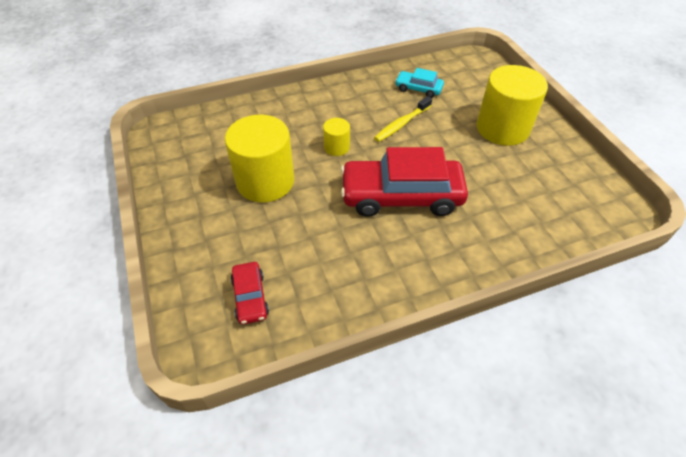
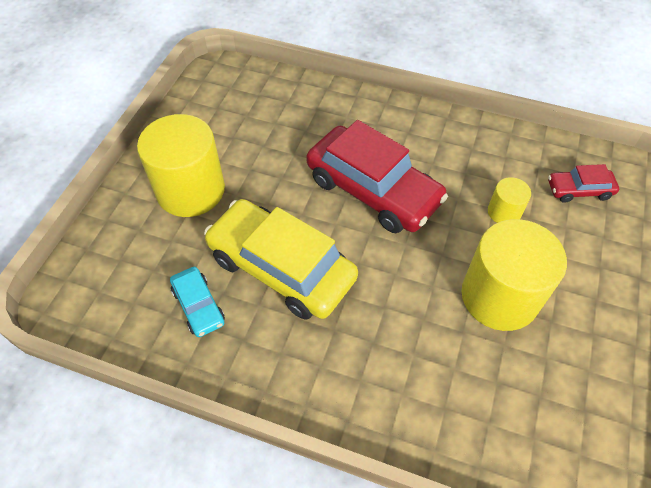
camera: 140 degrees left, 5 degrees up
red car [231,262,269,325] -> red car turned 120 degrees counterclockwise [548,164,619,203]
yellow cylinder [323,118,350,156] -> yellow cylinder moved to [488,177,531,223]
yellow toothbrush [374,96,432,142] -> yellow car [204,199,358,320]

